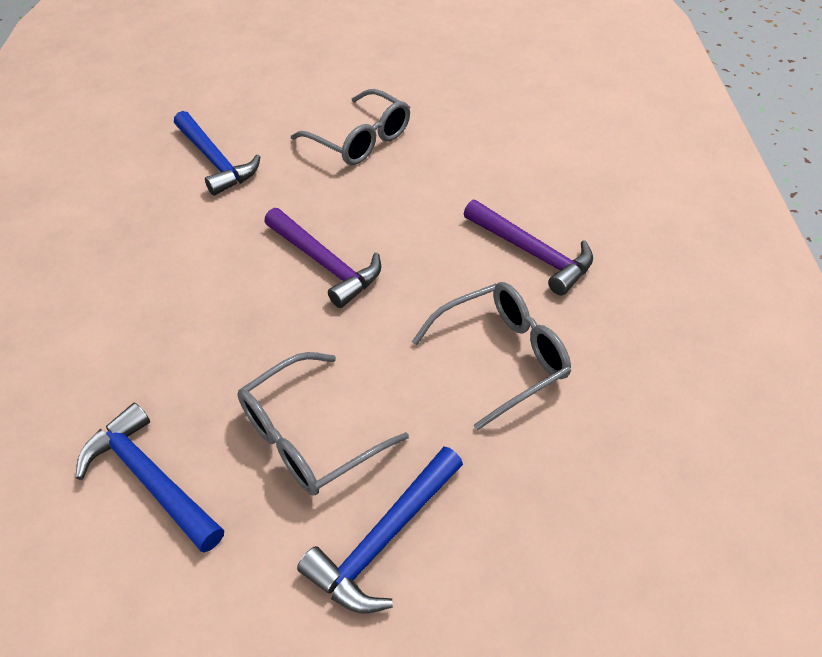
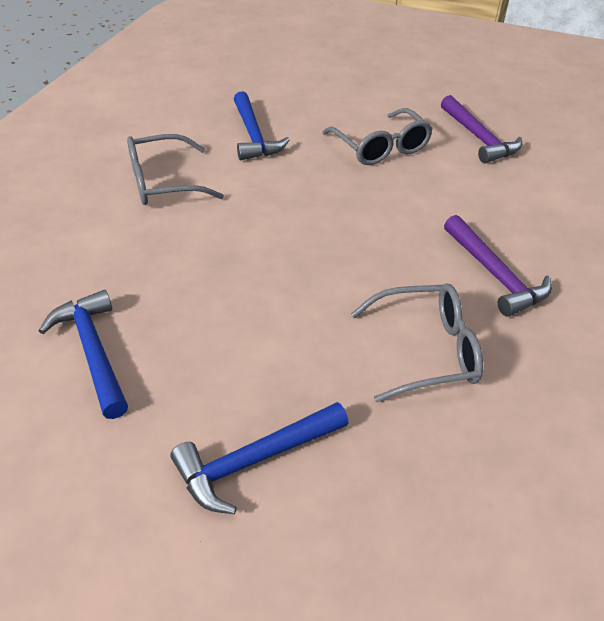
camera: 20 degrees right, 5 degrees down
grey glasses [237,352,409,496] -> grey glasses moved to [127,134,224,205]
purple hammer [264,208,381,308] -> purple hammer moved to [441,95,522,163]

